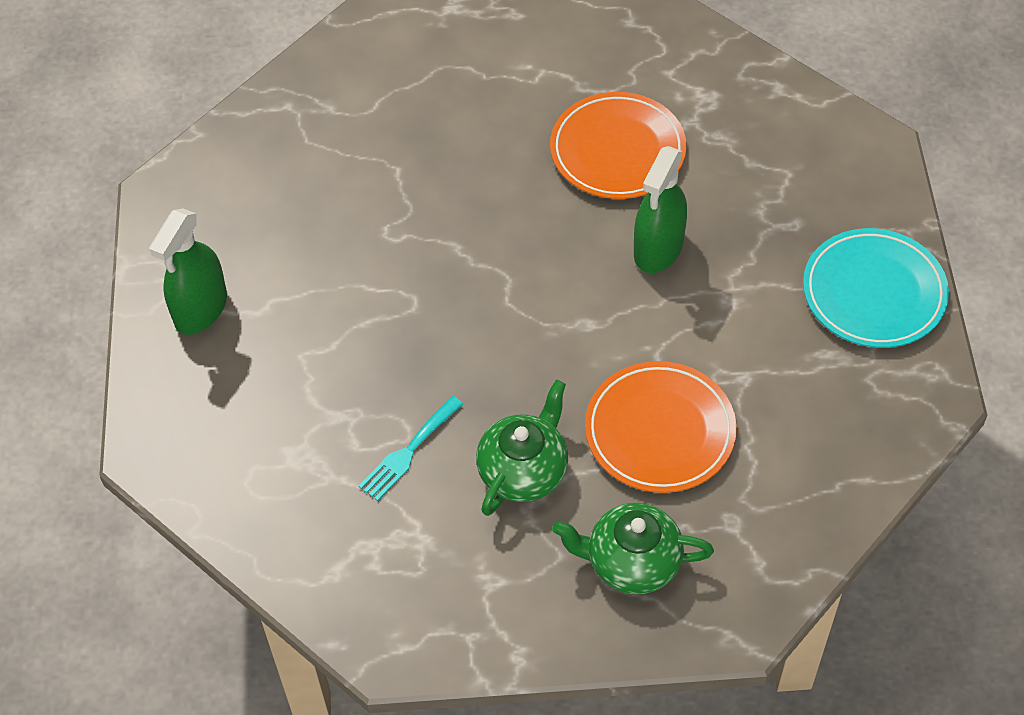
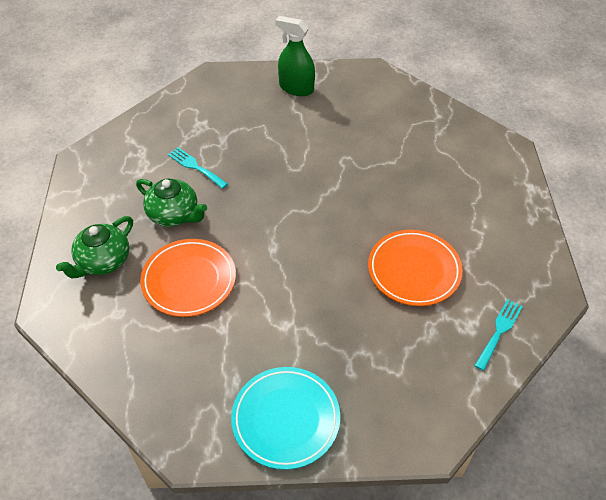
camera: 90 degrees right, 5 degrees down
green teapot [552,503,714,594] -> green teapot turned 150 degrees counterclockwise [56,216,133,278]
green spray bottle [634,146,687,273] -> none
none -> turquoise fork [474,299,523,371]

